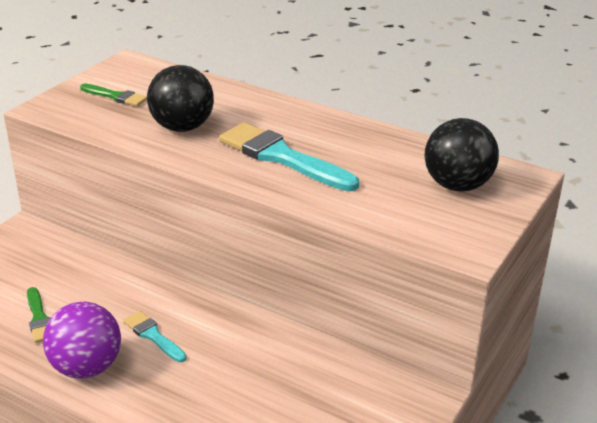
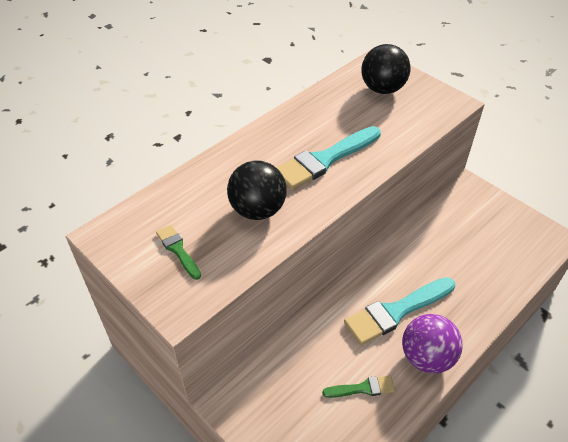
camera: 75 degrees left, 15 degrees up
green brush [80,84,147,106] -> green brush turned 75 degrees counterclockwise [156,225,201,280]
turquoise brush [123,311,186,362] -> turquoise brush [344,277,455,345], size x1.92

